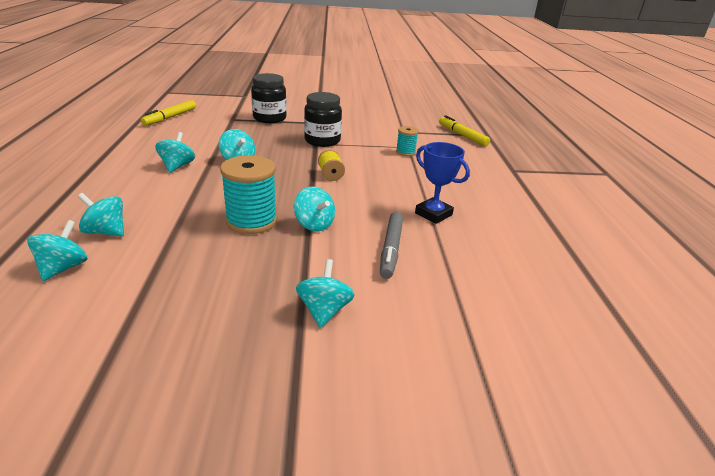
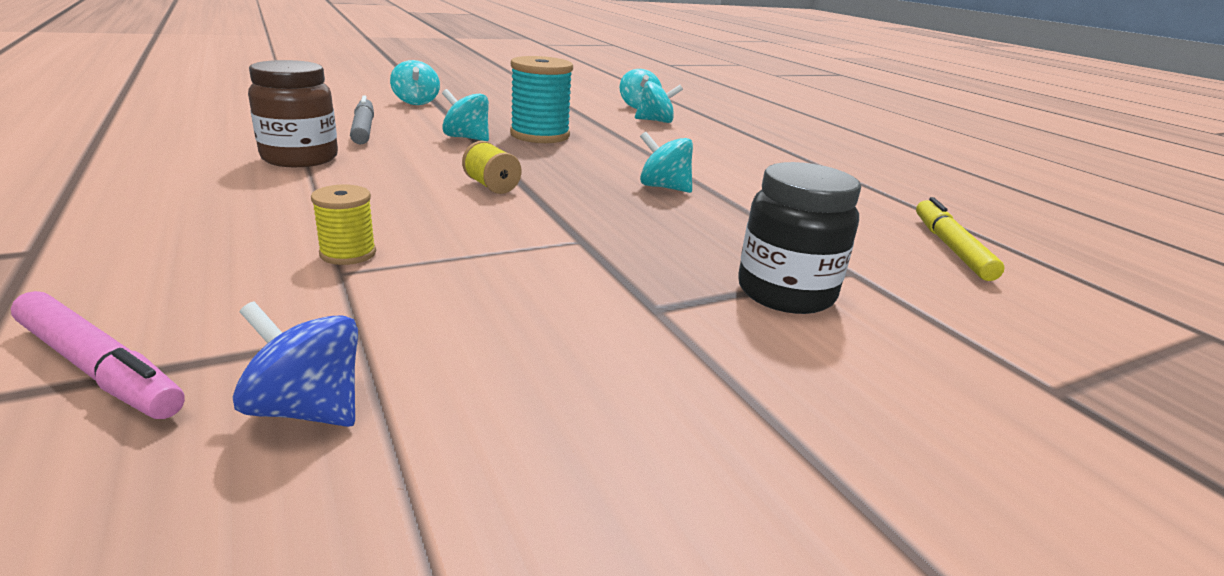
camera: 155 degrees right, 5 degrees down
turquoise spinning top [155,132,195,173] -> none
black jar [304,92,342,147] -> none
turquoise spool [396,126,419,156] -> yellow spool [311,184,376,265]
blue trophy [415,142,470,224] -> brown jar [248,60,338,167]
yellow marker [439,115,490,146] -> pink marker [11,291,185,419]
none -> blue spinning top [233,302,358,427]

